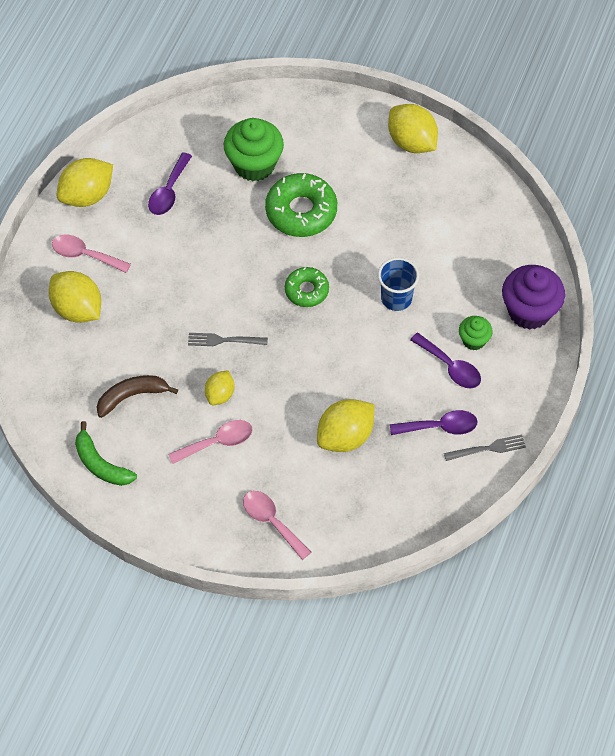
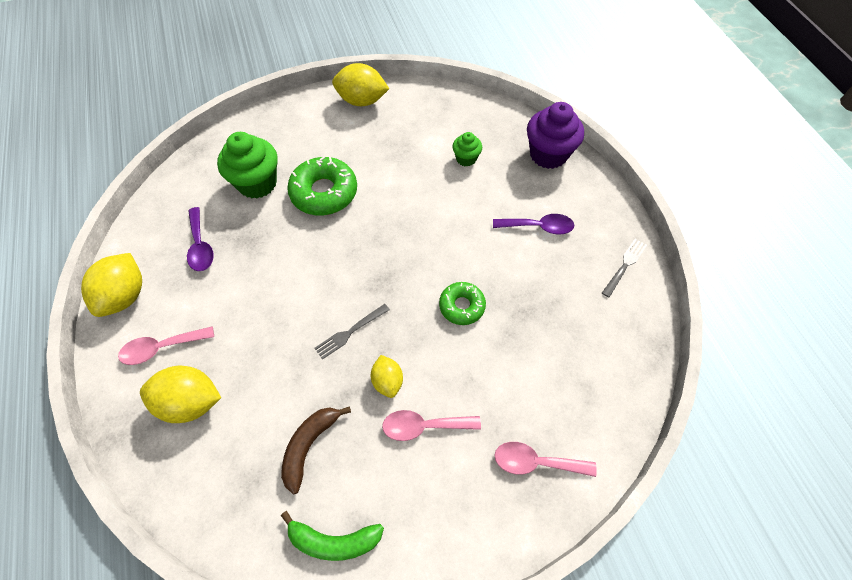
camera: 40 degrees left, 0 degrees up
pink spoon [168,420,253,464] -> pink spoon turned 120 degrees counterclockwise [382,410,481,441]
green donut [285,267,329,307] -> green donut moved to [439,282,486,325]
yellow lemon [317,399,375,452] -> none
blue cup [378,257,419,311] -> none
purple spoon [390,410,478,435] -> none
green cupcake [459,316,493,351] -> green cupcake moved to [452,132,482,167]

